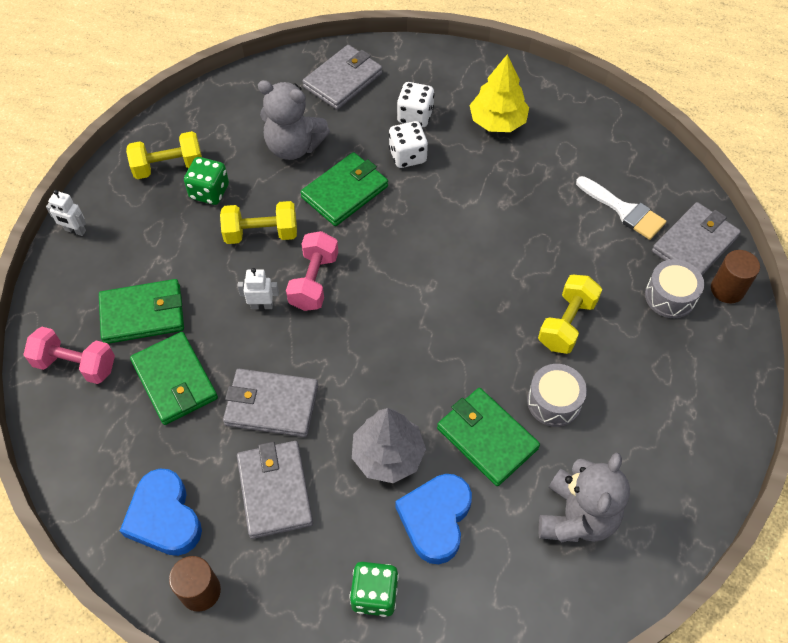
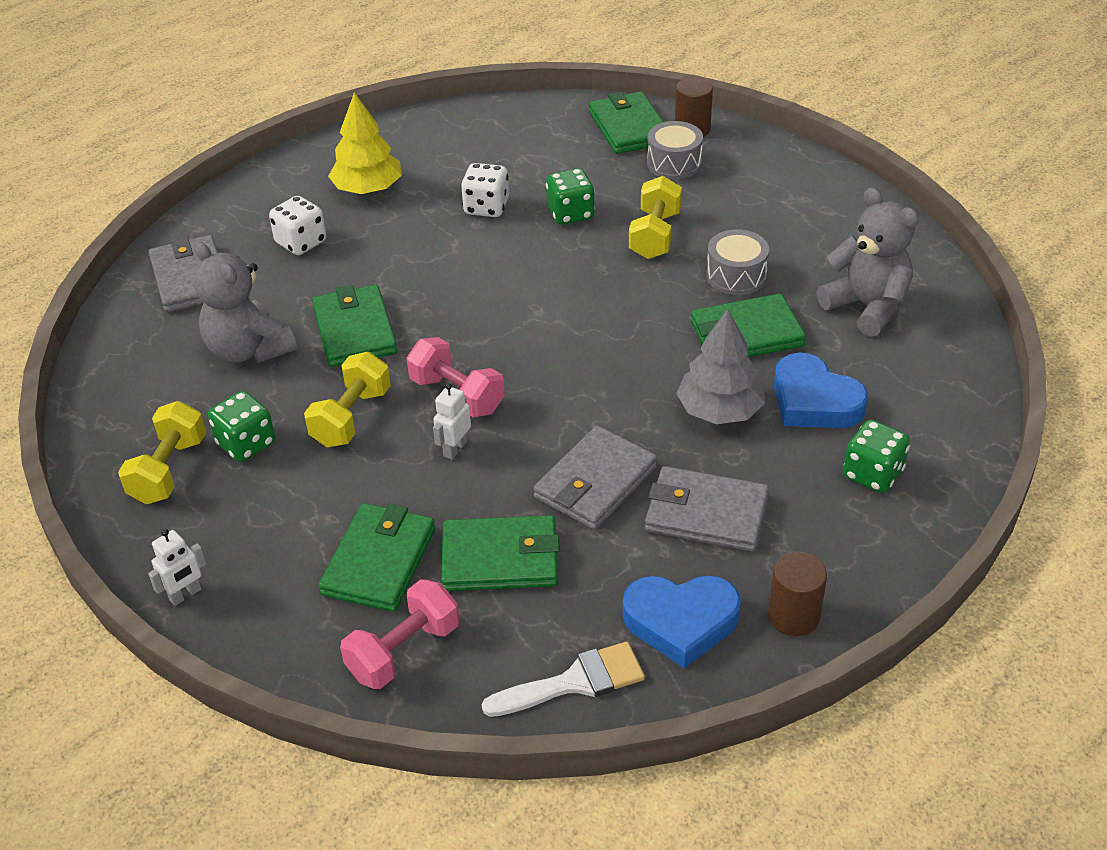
camera: 60 degrees left, 15 degrees down
grey teddy bear [258,80,330,160] -> grey teddy bear turned 90 degrees clockwise [194,242,297,363]
white dice [389,121,428,168] -> white dice moved to [461,163,509,217]
yellow dumbbell [538,275,602,354] -> yellow dumbbell turned 45 degrees clockwise [629,176,682,259]
white brush [576,176,666,240] -> white brush moved to [482,641,645,717]
grey wallet [652,202,741,275] -> green wallet [589,91,663,154]
none -> green dice [546,168,595,225]

